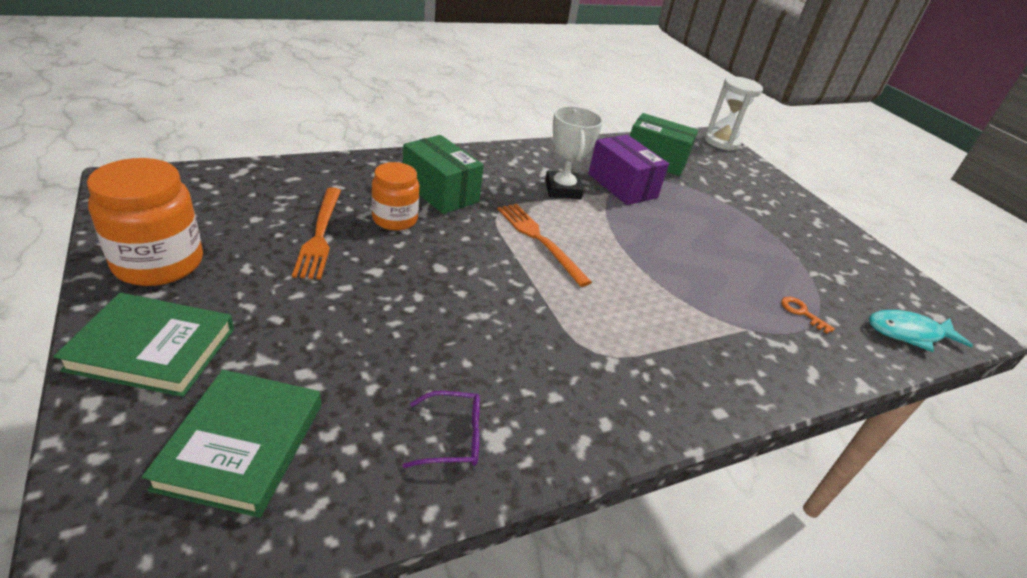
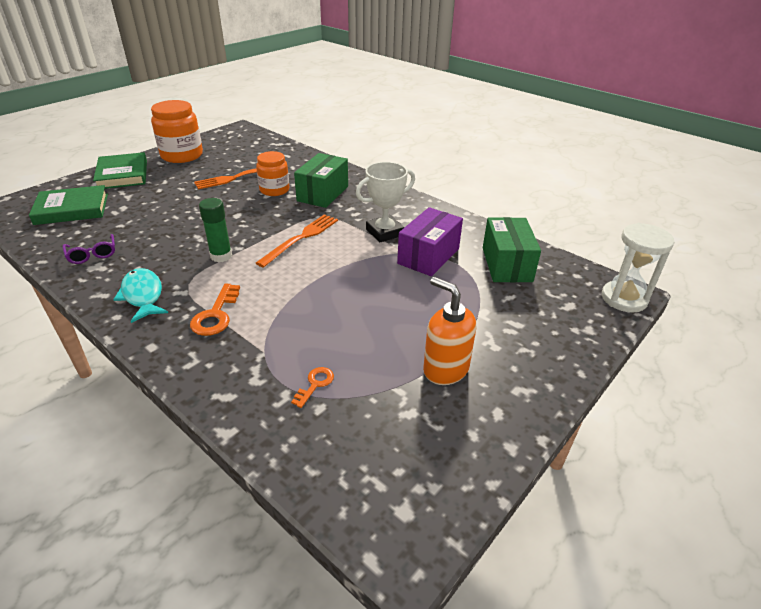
camera: 70 degrees right, 0 degrees up
turquoise fish [869,310,973,352] -> turquoise fish moved to [113,268,168,323]
none -> orange key [190,283,240,336]
none -> green glue stick [199,198,232,262]
none -> orange soap dispenser [423,277,476,385]

